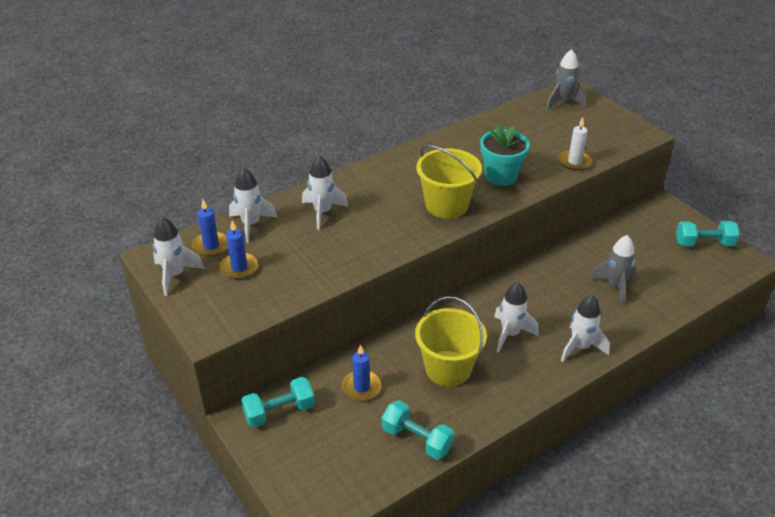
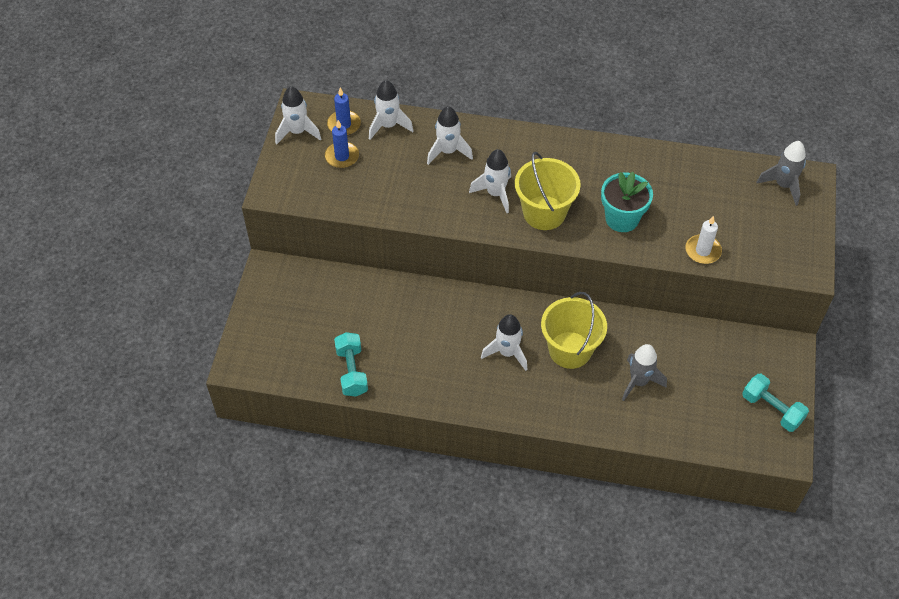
camera: 45 degrees right, 15 degrees up
turquoise dumbbell [241,377,315,428] -> none
blue candle [342,345,381,401] -> none
yellow bucket [415,296,487,386] -> yellow bucket moved to [541,292,607,369]
white rocket [561,295,610,362] -> white rocket moved to [469,149,511,213]

